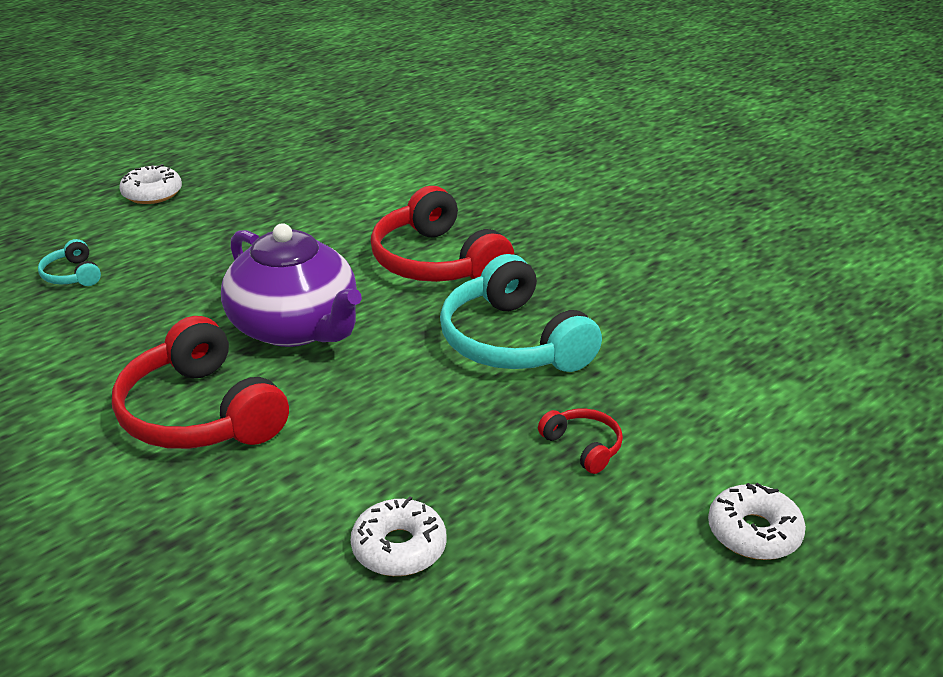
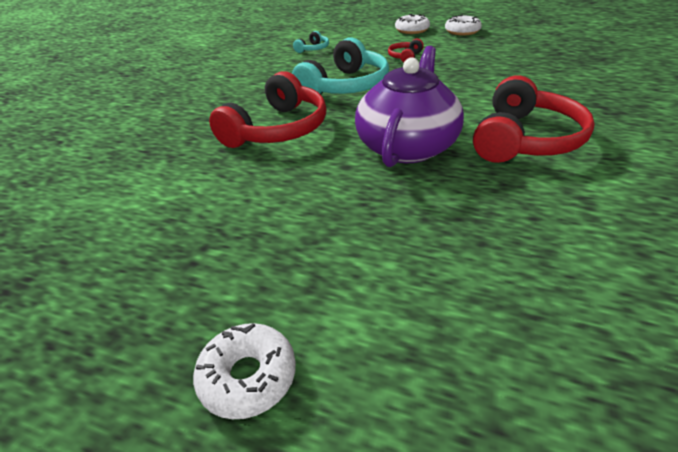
camera: 115 degrees left, 5 degrees up
turquoise headphones [38,239,101,286] -> turquoise headphones moved to [293,31,329,53]
white donut [351,496,447,576] -> white donut moved to [445,15,482,36]

